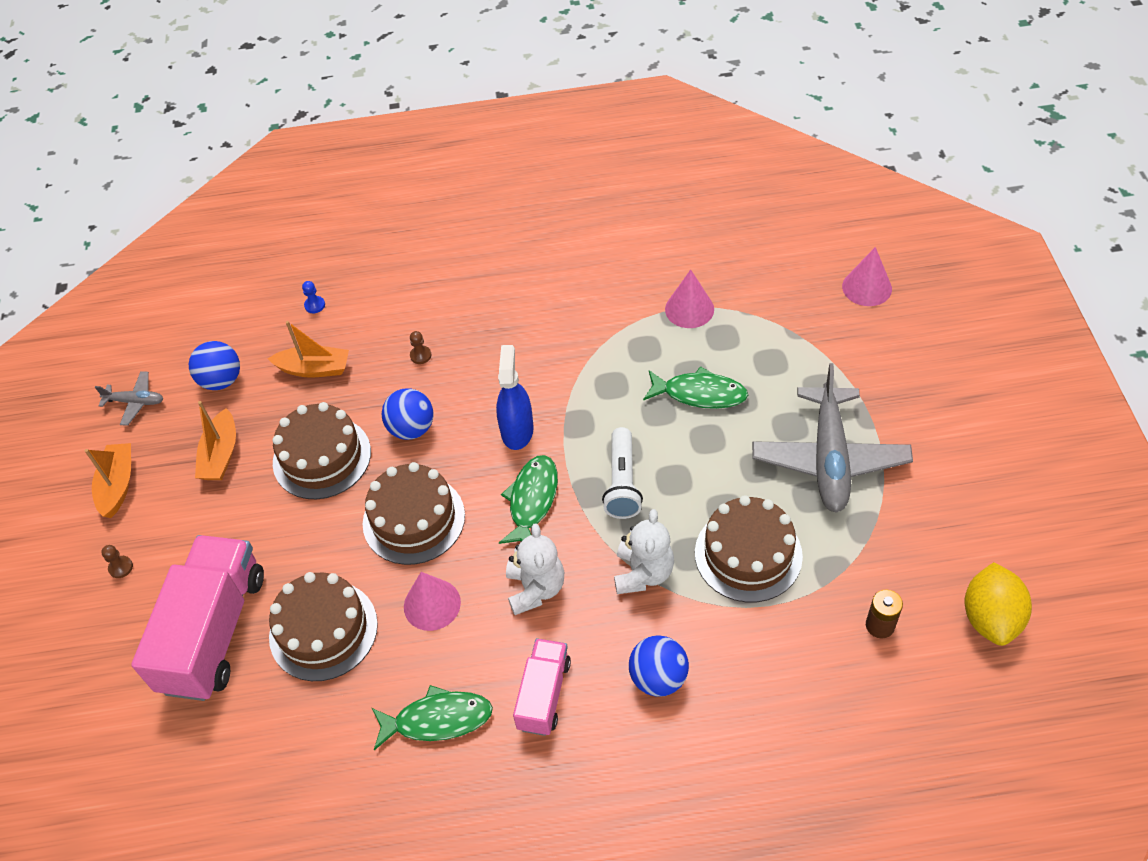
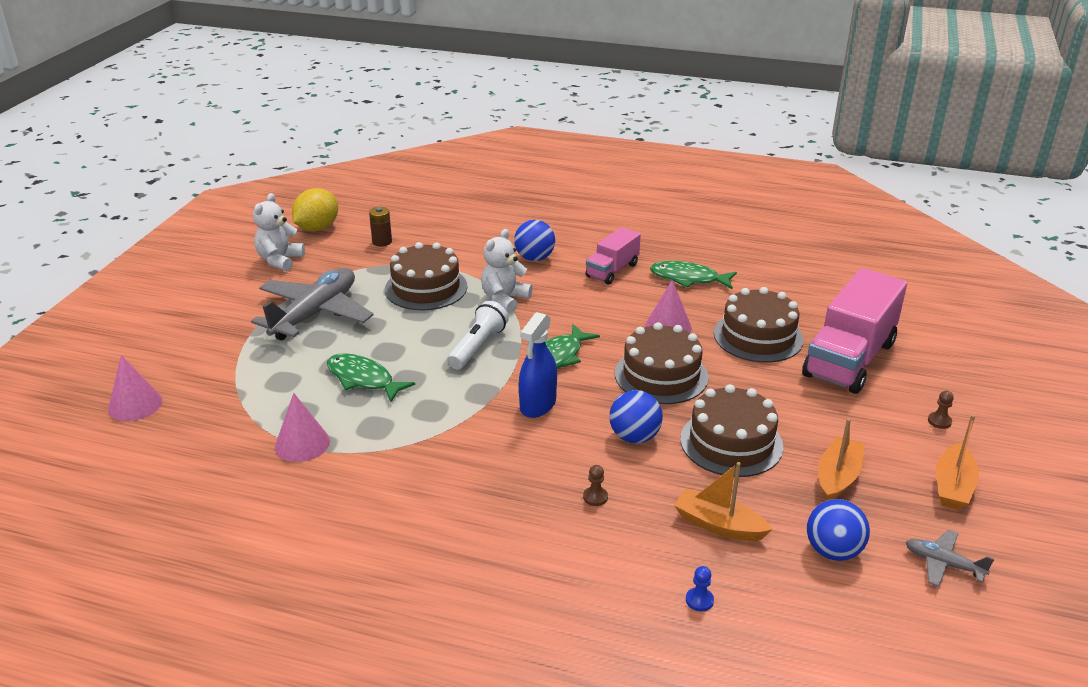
camera: 160 degrees left, 20 degrees down
white teddy bear [506,523,564,615] -> white teddy bear moved to [253,193,305,271]

